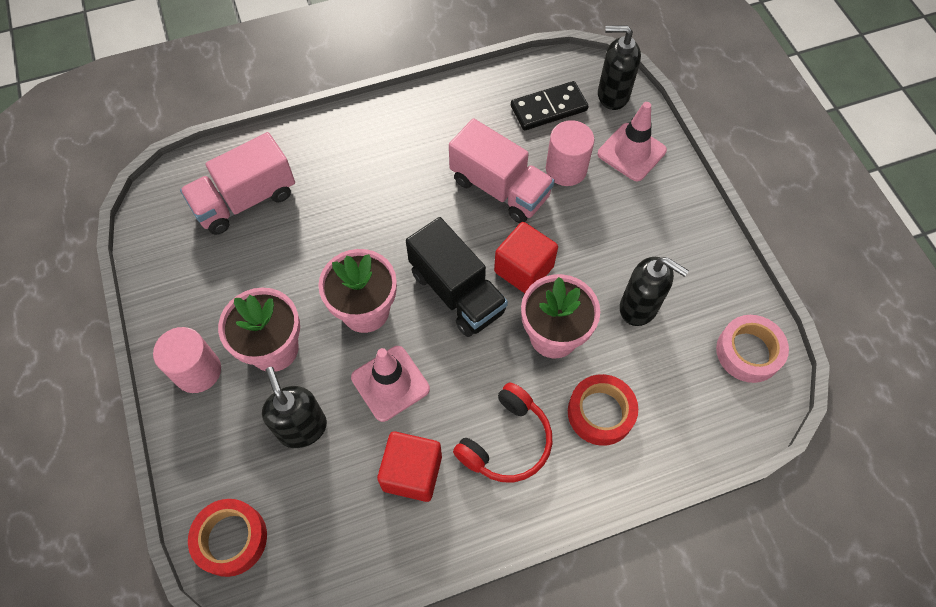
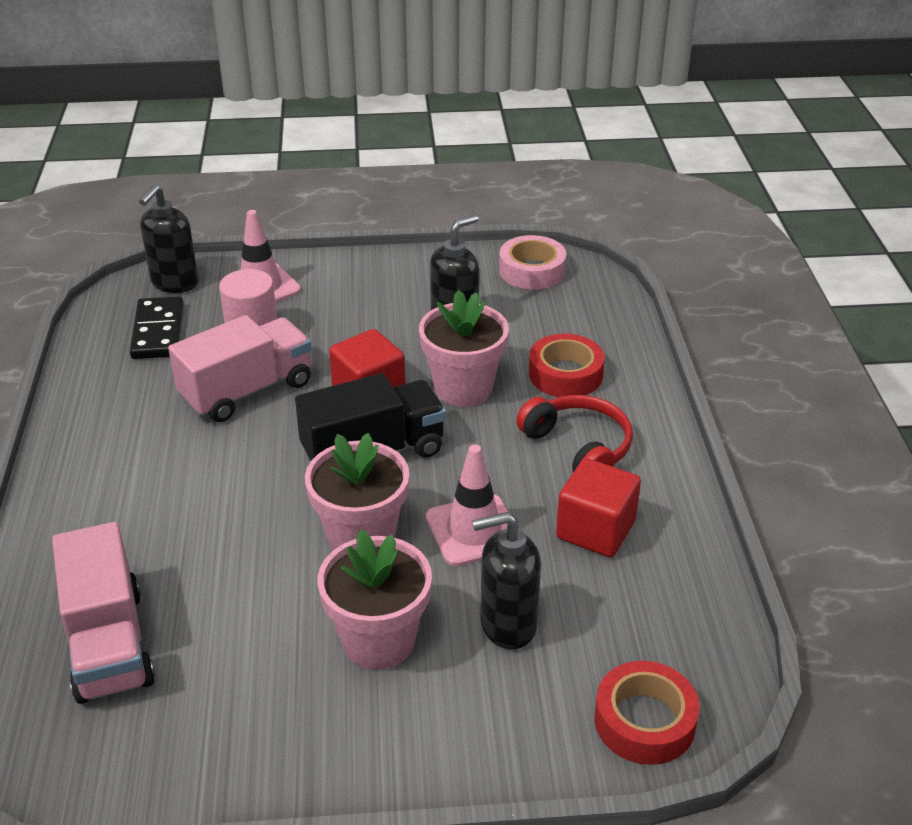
camera: 75 degrees left, 25 degrees down
pink cylinder [153,327,221,393] -> none

